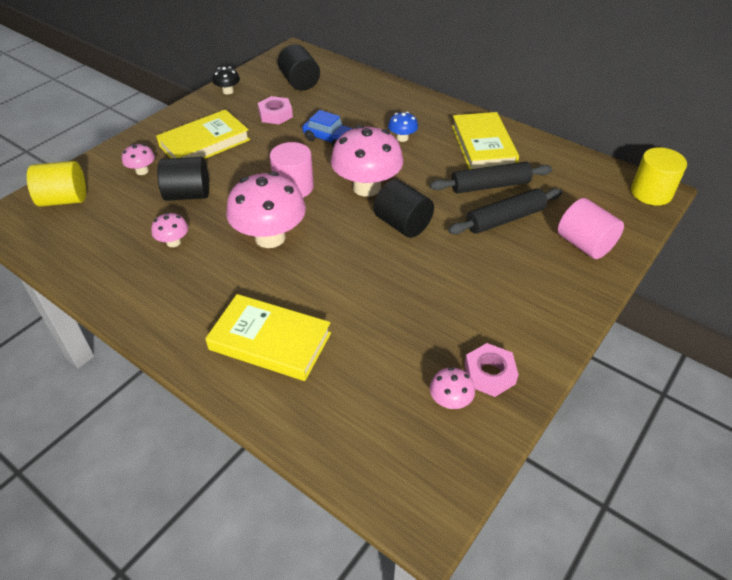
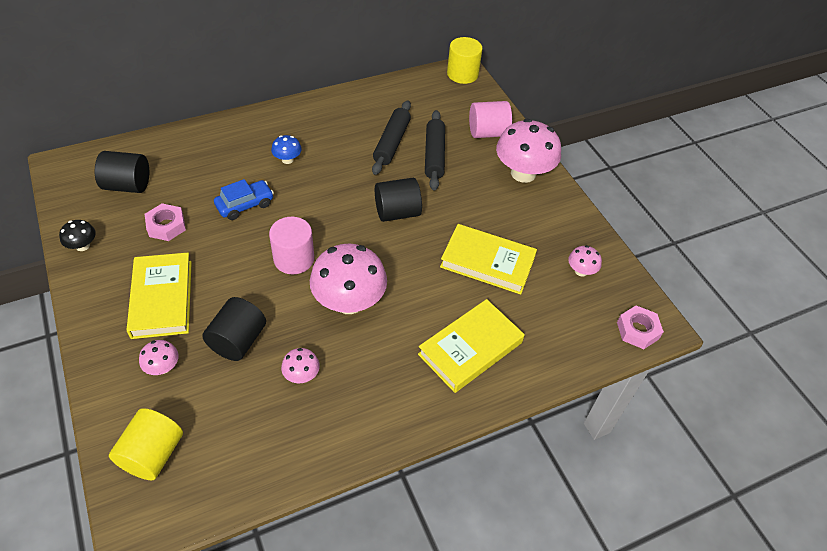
camera: 65 degrees left, 5 degrees up
pink mushroom [331,125,403,197] -> pink mushroom moved to [496,119,561,183]
yellow book [452,112,519,169] -> yellow book moved to [440,224,537,295]
pink nut [464,343,518,397] -> pink nut moved to [617,305,664,349]

